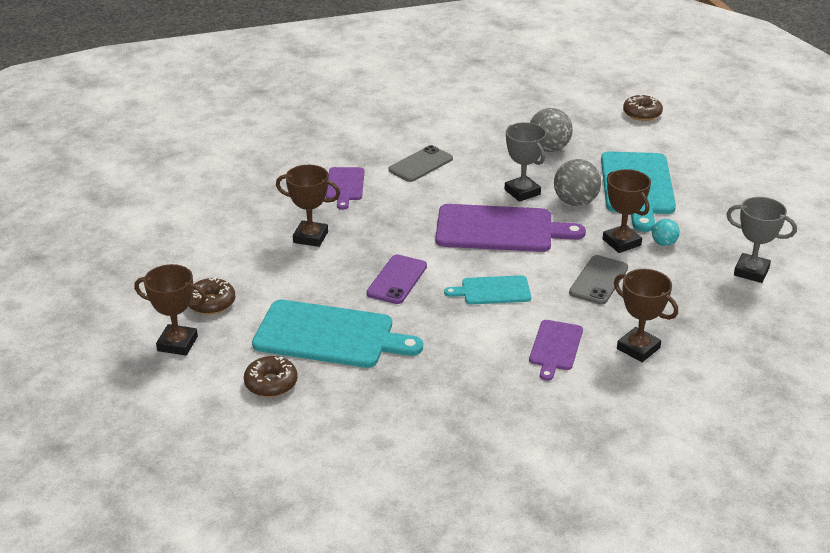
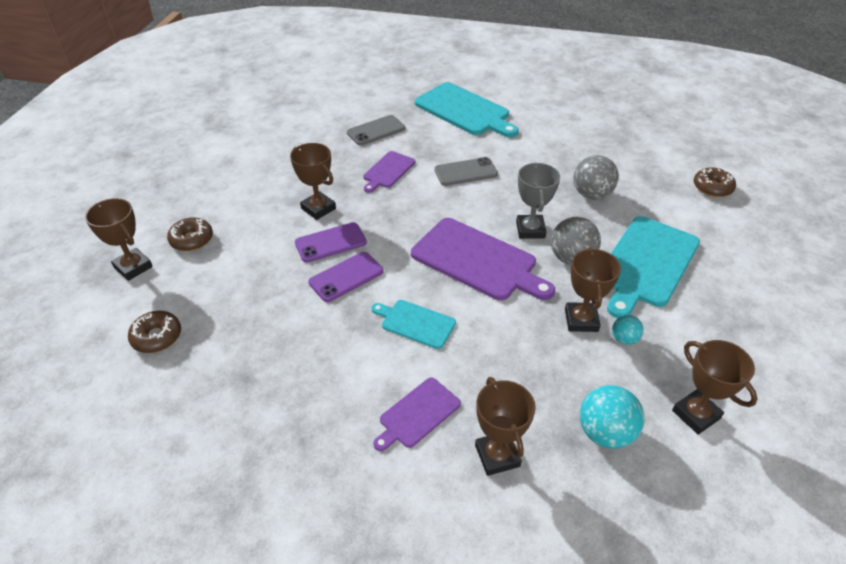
camera: 30 degrees right, 10 degrees up
turquoise cutting board [252,300,423,368] -> turquoise cutting board moved to [415,82,519,137]
grey phone [569,255,628,305] -> grey phone moved to [347,115,405,146]
grey trophy [726,197,797,283] -> brown trophy [672,340,758,435]
none -> purple phone [295,222,367,263]
none -> turquoise ball [580,385,645,449]

